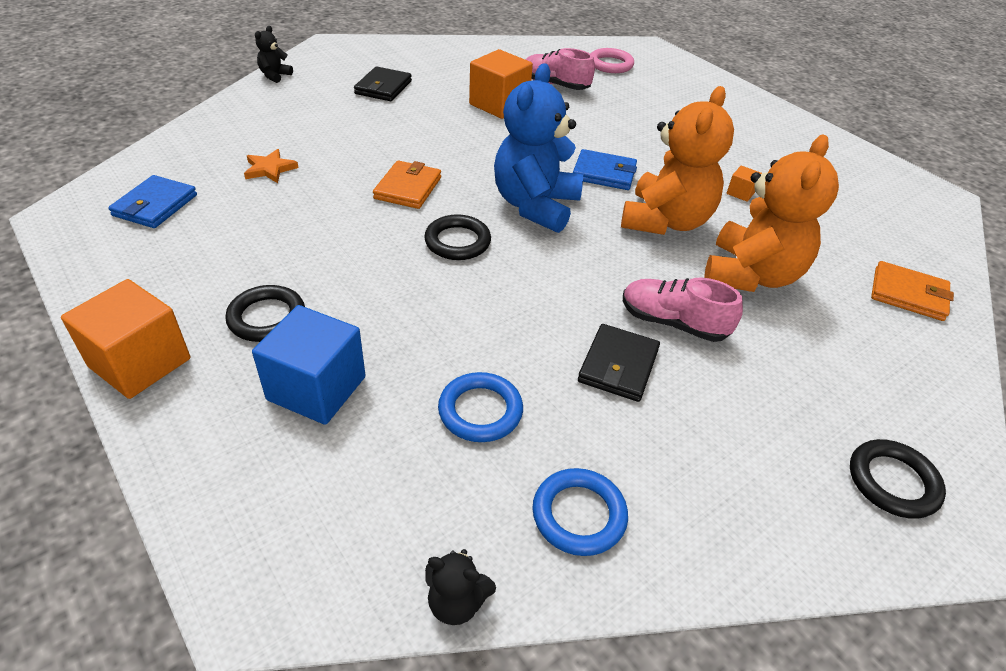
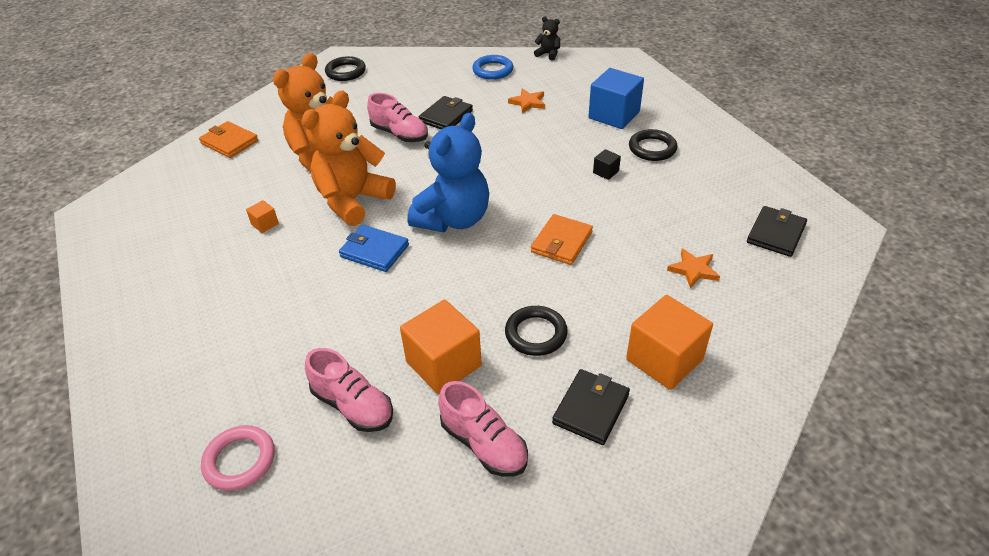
camera: 165 degrees left, 0 degrees up
orange cube [61,279,190,399] -> orange cube moved to [626,295,713,390]
blue wallet [108,175,197,228] -> black wallet [747,206,807,257]
black teddy bear [255,26,293,83] -> none
black ring [424,214,491,260] -> black ring moved to [505,306,568,356]
blue ring [438,372,523,442] -> orange star [508,89,545,113]
none -> pink shoe [438,381,528,477]
none -> black cube [593,149,621,180]

